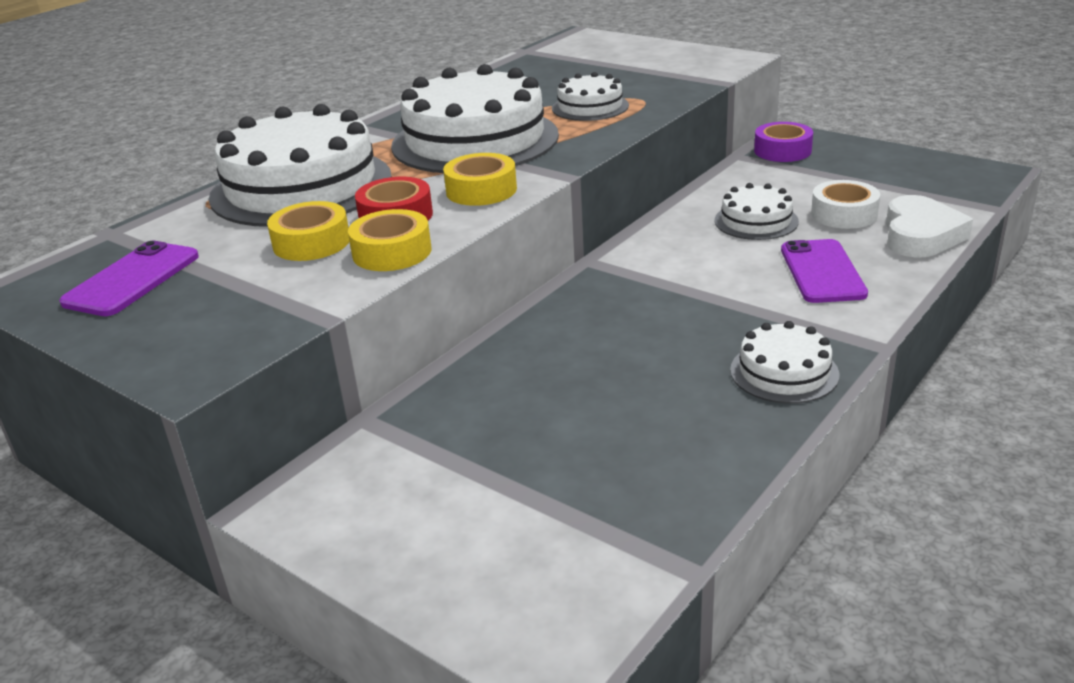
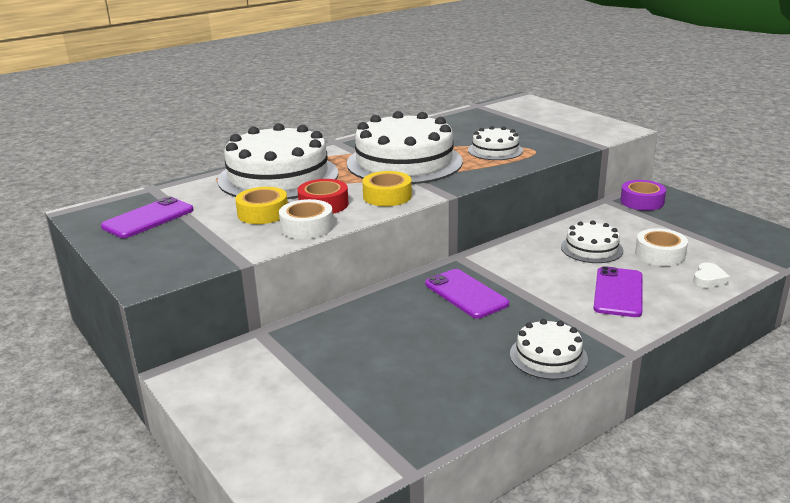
camera: 15 degrees right, 5 degrees down
yellow tape [348,209,431,271] -> white tape [279,199,334,239]
white heart [886,195,973,258] -> white heart [693,262,730,288], size x0.53
none -> purple phone [425,269,509,319]

